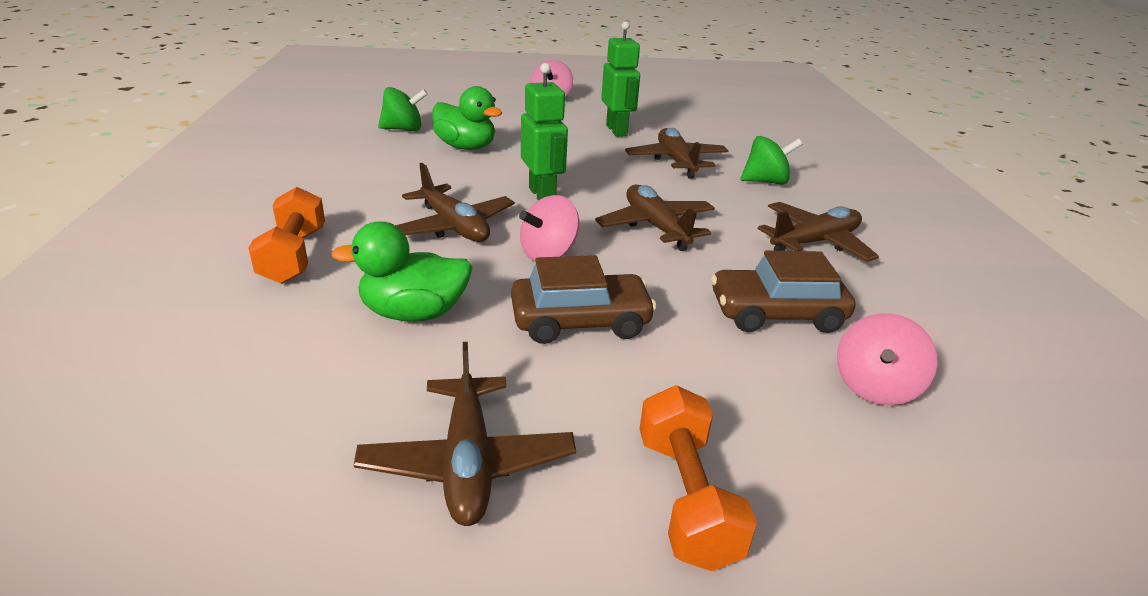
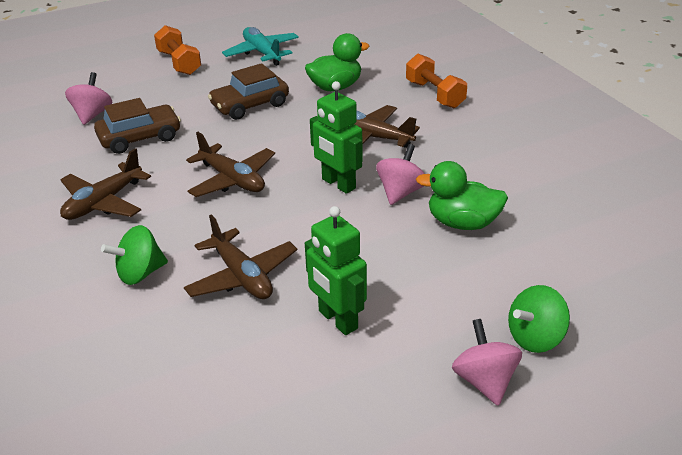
camera: 160 degrees right, 5 degrees up
brown plane [354,342,576,526] -> turquoise plane [222,27,299,66]
green spinning top [378,87,428,131] -> green spinning top moved to [508,285,570,353]
pink spinning top [519,195,579,261] -> pink spinning top moved to [376,144,425,205]

